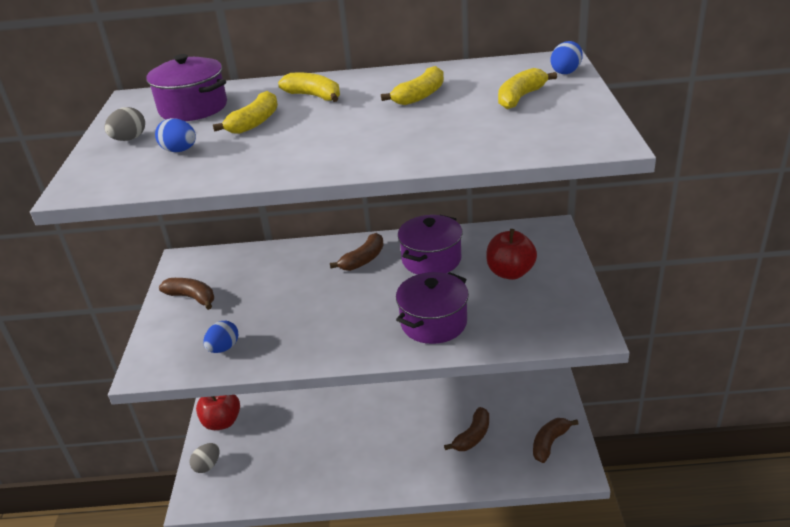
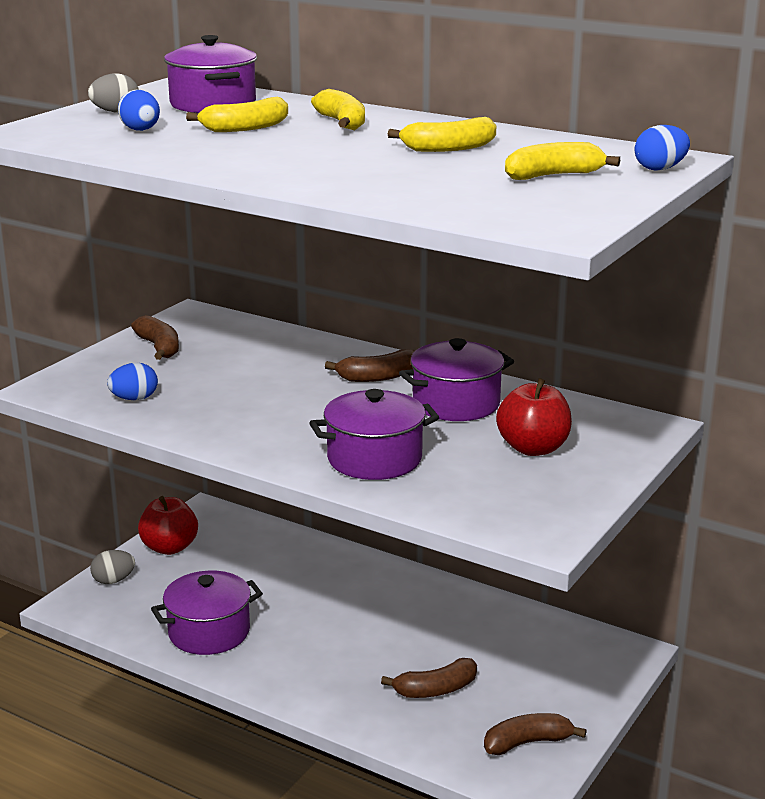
camera: 30 degrees right, 10 degrees down
none -> purple pot [151,571,263,655]

